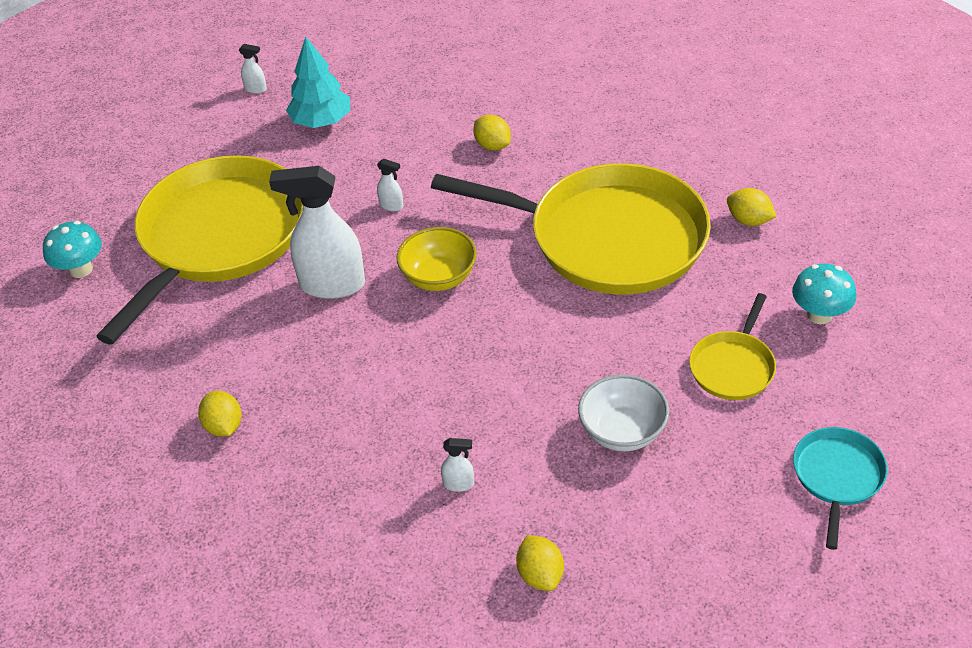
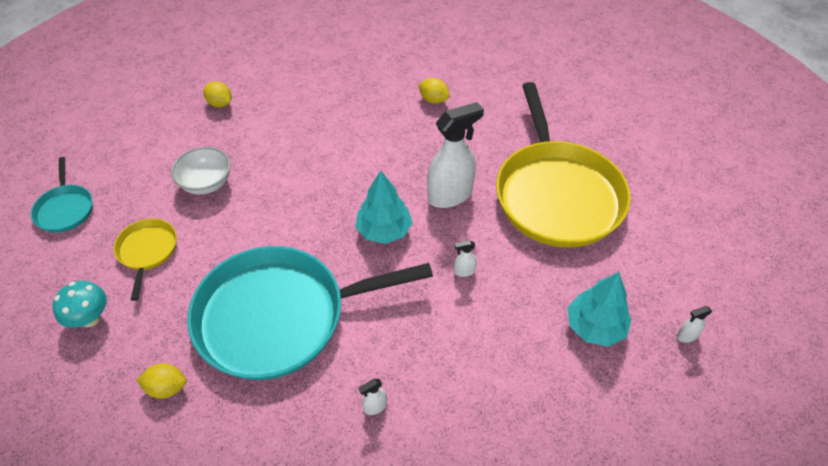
camera: 145 degrees right, 5 degrees up
turquoise mushroom [43,221,102,278] -> none
yellow bowl [397,227,477,291] -> turquoise tree [355,171,413,244]
yellow pan [431,163,711,294] -> turquoise pan [187,246,433,380]
white spray bottle [441,438,474,492] -> white spray bottle moved to [359,379,387,415]
yellow lemon [473,115,511,151] -> none

